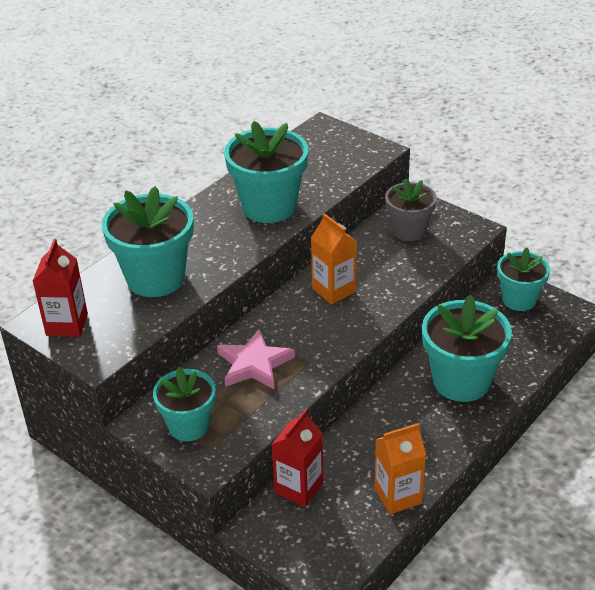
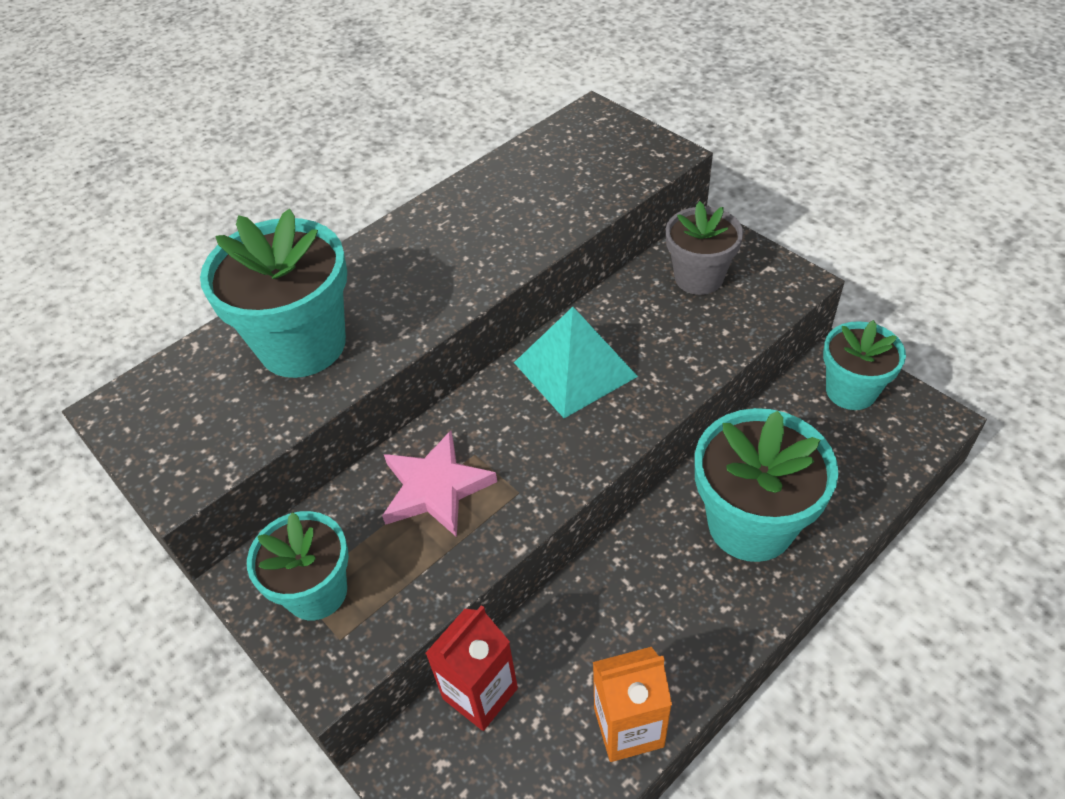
camera: 10 degrees right, 10 degrees up
red carton [33,239,88,337] -> none
turquoise flower pot [224,121,308,223] -> none
orange carton [311,213,357,305] -> turquoise pyramid [514,307,638,418]

